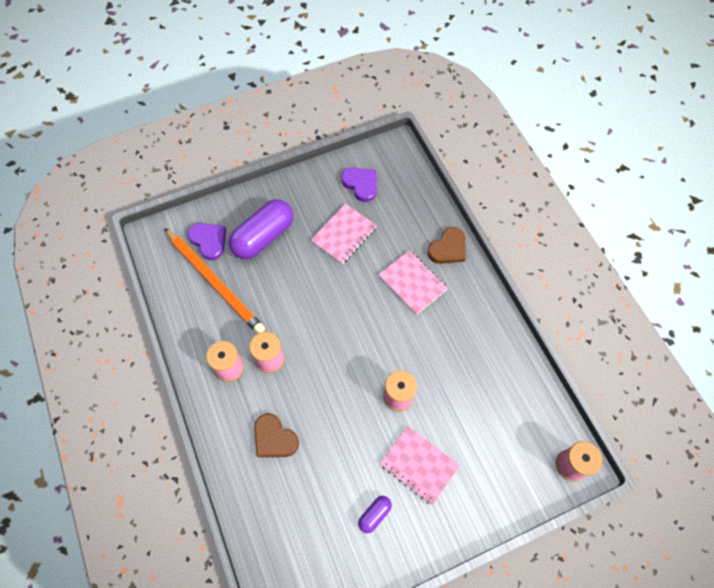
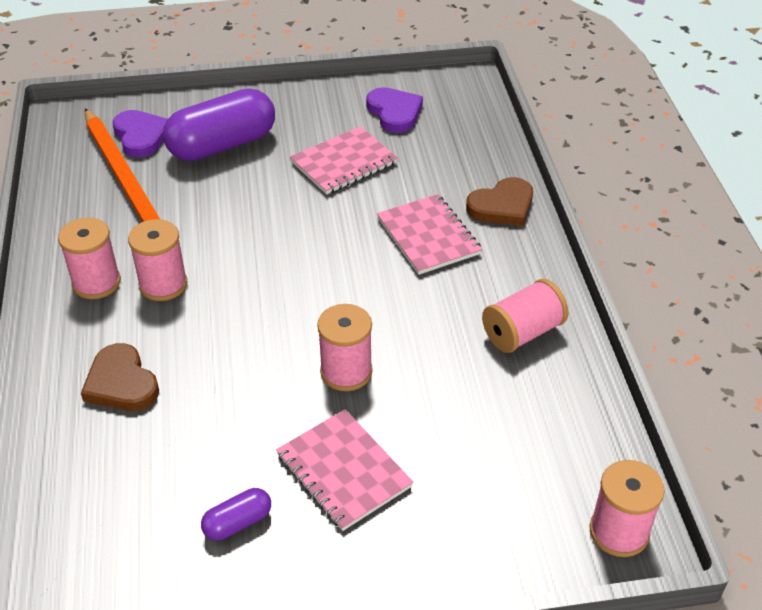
camera: 15 degrees right, 20 degrees down
none -> pink spool [482,279,569,353]

